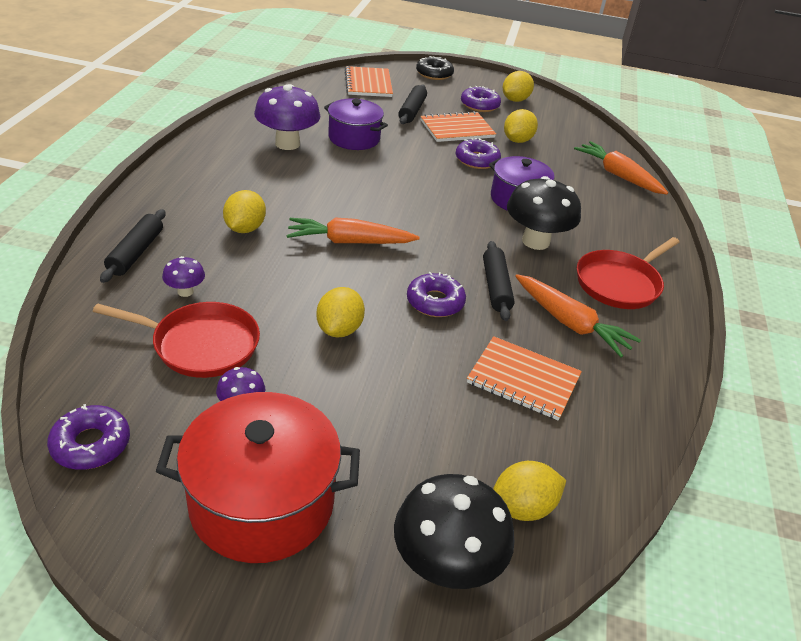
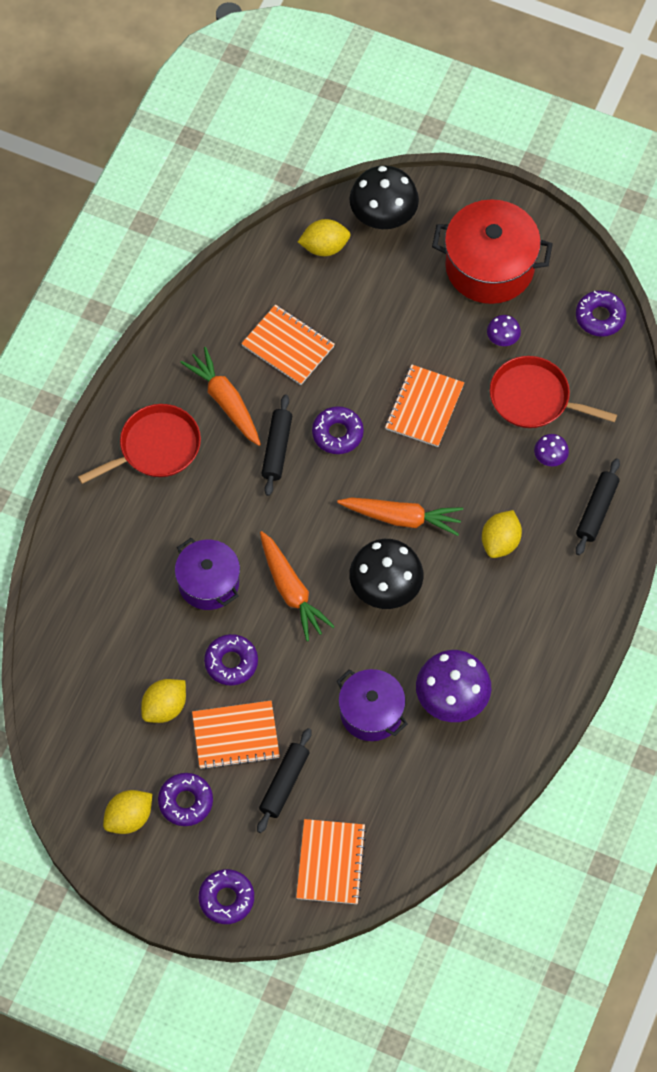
camera: 165 degrees left, 25 degrees up
yellow lemon [316,287,365,338] -> orange notebook [385,364,464,447]
black donut [416,56,454,80] -> purple donut [199,869,254,924]
black mushroom [507,176,581,250] -> black mushroom moved to [349,539,423,609]
orange carrot [574,141,668,194] -> orange carrot moved to [260,531,335,641]

